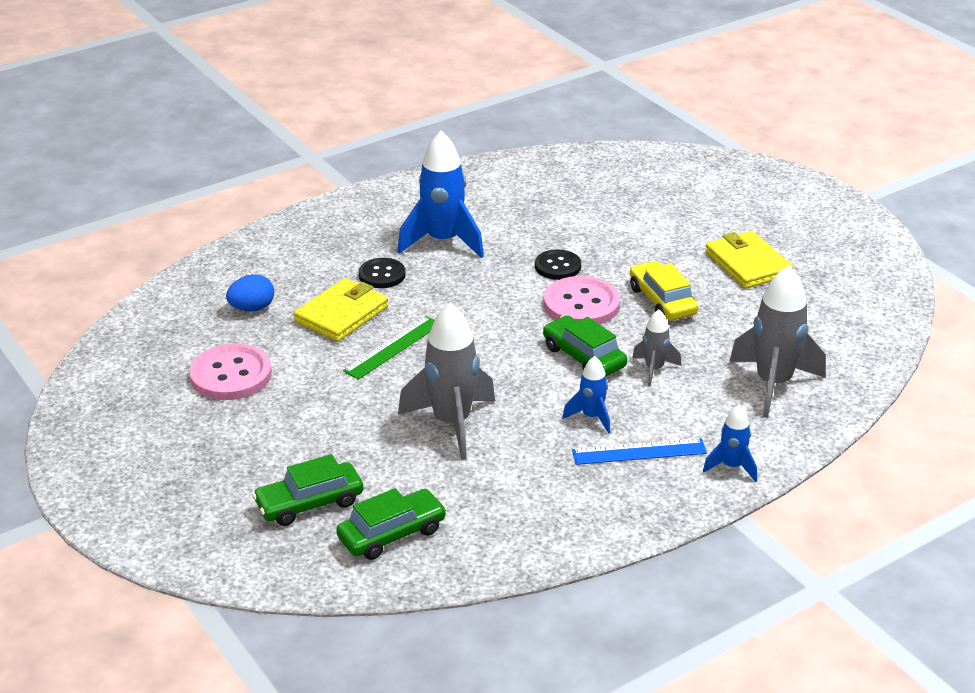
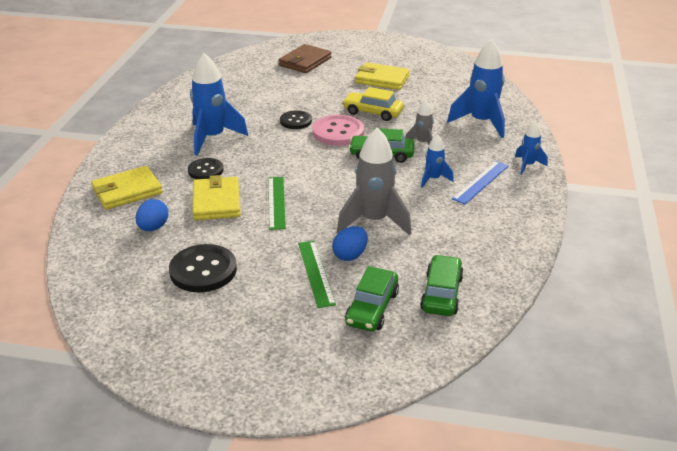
camera: 45 degrees left, 0 degrees up
pink button [189,344,272,400] -> black button [169,244,237,292]
grey rocket [729,265,826,418] -> blue rocket [447,39,505,138]
none -> yellow wallet [91,166,163,210]
none -> brown wallet [279,44,332,73]
none -> green ruler [298,241,336,308]
none -> blue egg [332,226,368,261]

